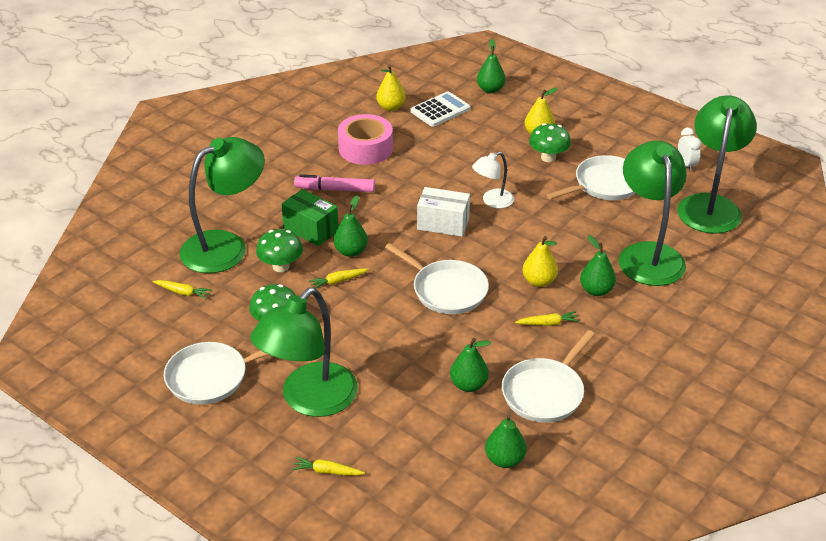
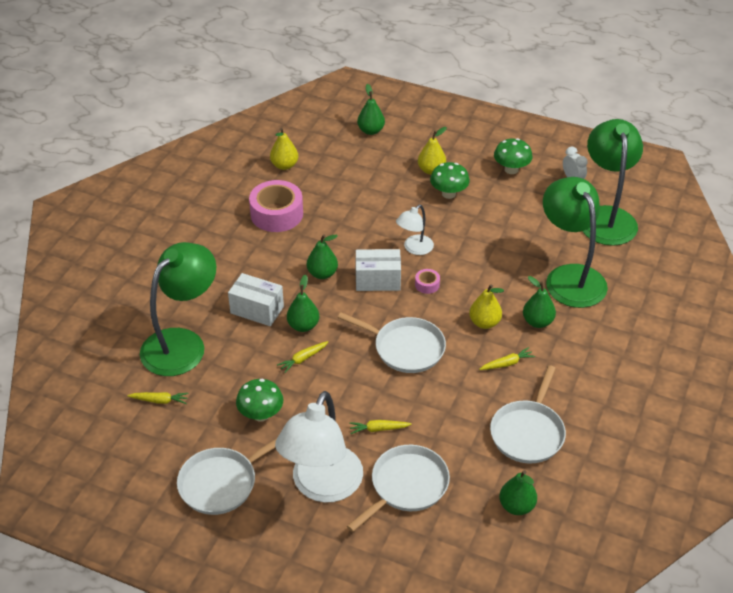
camera: 15 degrees left, 5 degrees up
green lamp [250,288,358,417] -> white lamp [275,391,363,503]
green mushroom [256,229,303,272] -> green mushroom moved to [494,138,533,174]
green box [281,189,338,246] -> white box [228,273,284,326]
yellow carrot [292,457,365,476] -> yellow carrot moved to [349,420,412,434]
pink marker [294,174,375,192] -> none
white calculator [411,91,470,127] -> none
green pear [450,338,491,392] -> green pear moved to [307,234,338,279]
white pan [547,155,635,200] -> white pan moved to [347,445,450,532]
none -> pink tape [415,269,440,294]

